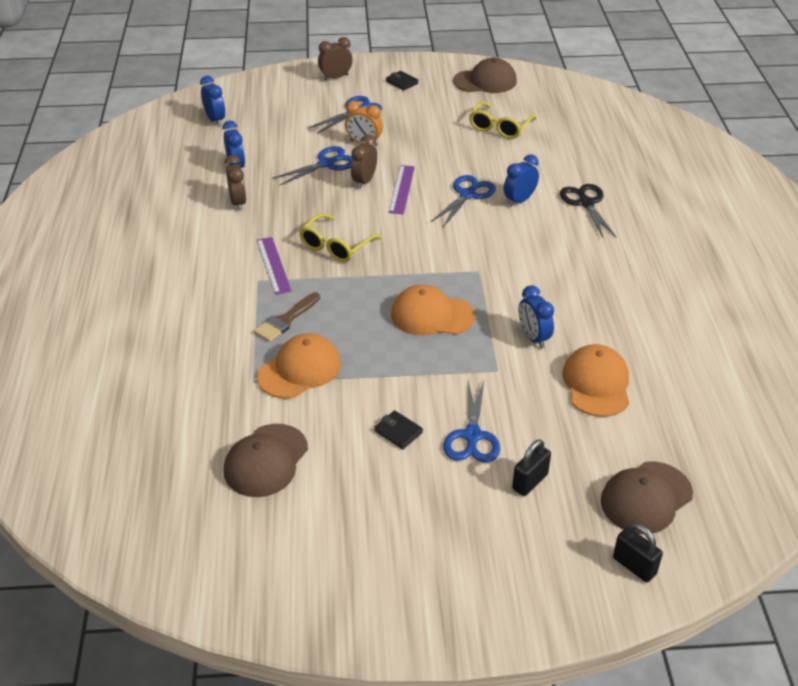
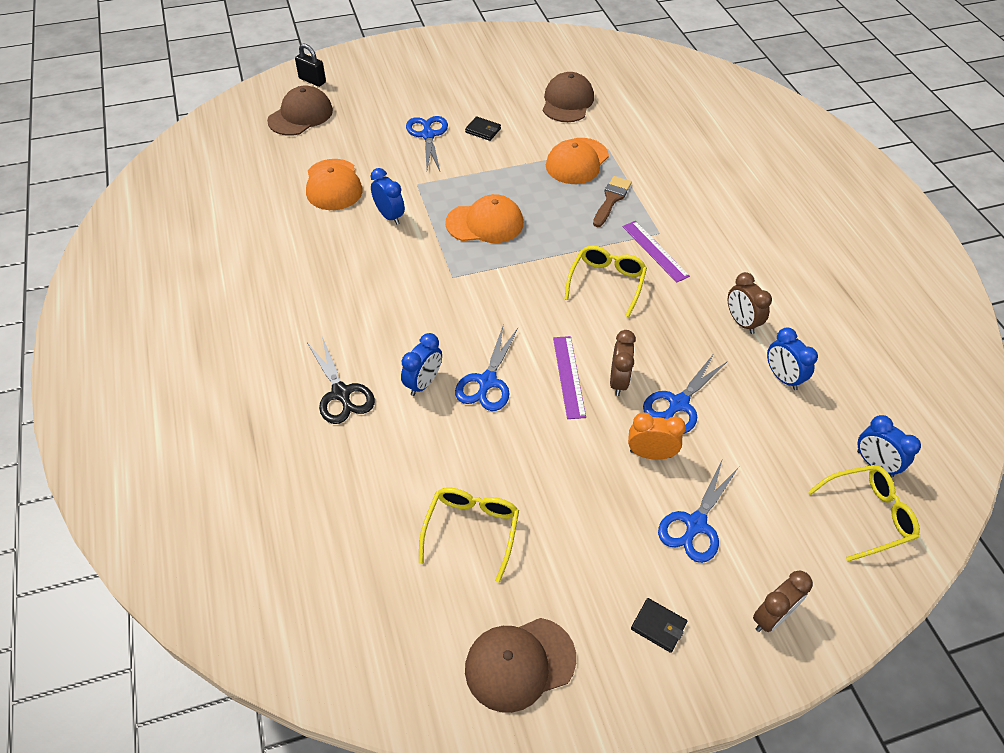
camera: 165 degrees right, 10 degrees up
black padlock [512,439,551,496] -> none
none -> yellow glasses [808,465,920,562]

